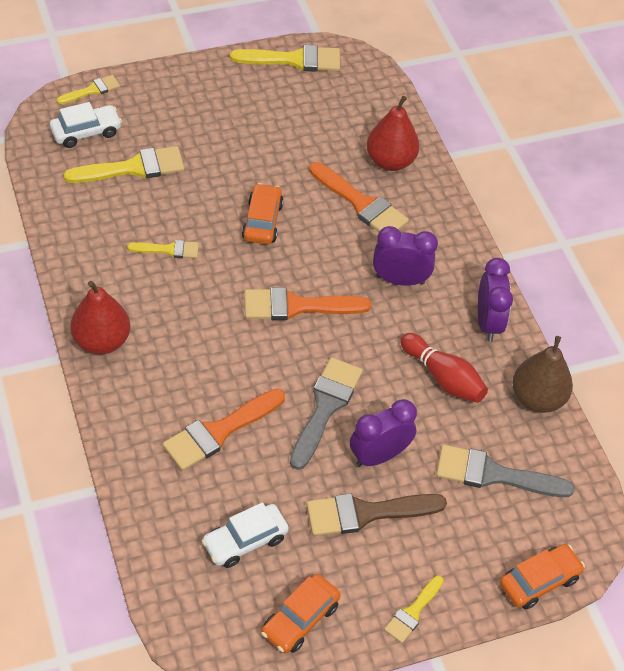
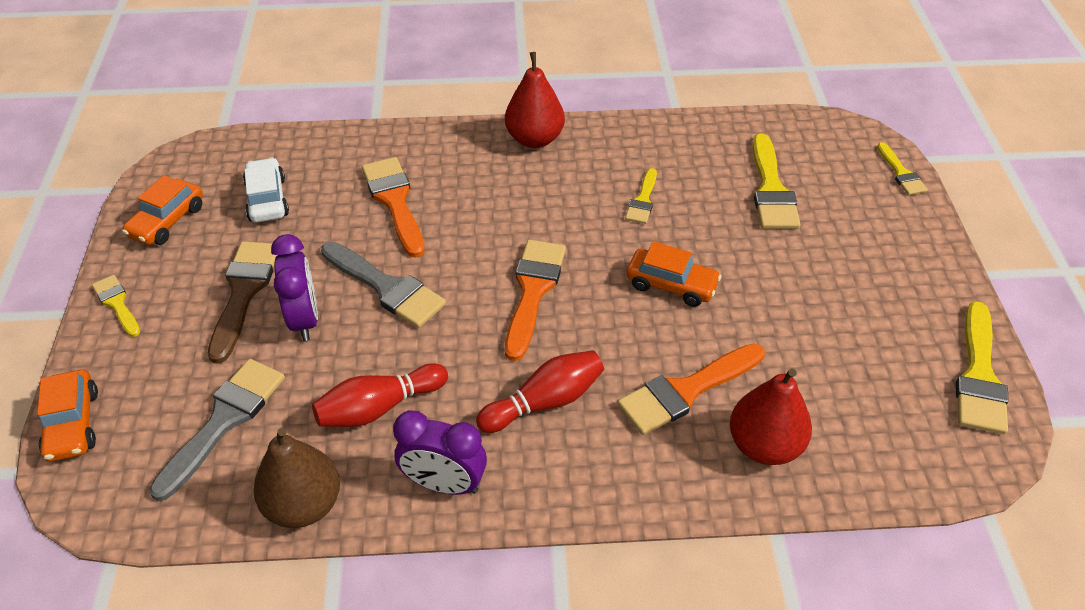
camera: 110 degrees right, 5 degrees down
white car [50,102,122,148] -> none
orange car [261,574,341,654] -> orange car turned 120 degrees counterclockwise [122,175,203,245]
purple clock [373,226,438,286] -> red bowling pin [476,350,604,433]

